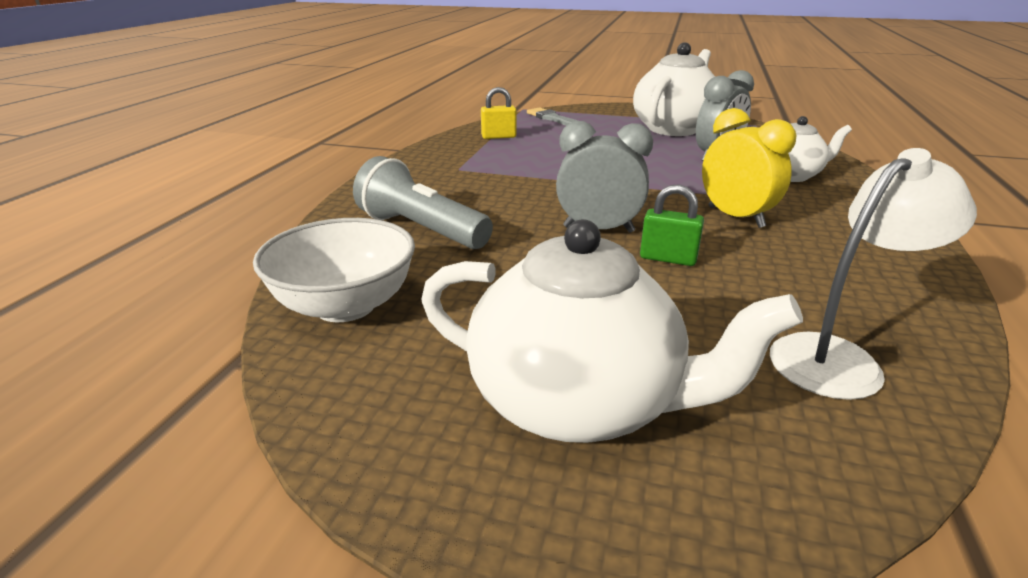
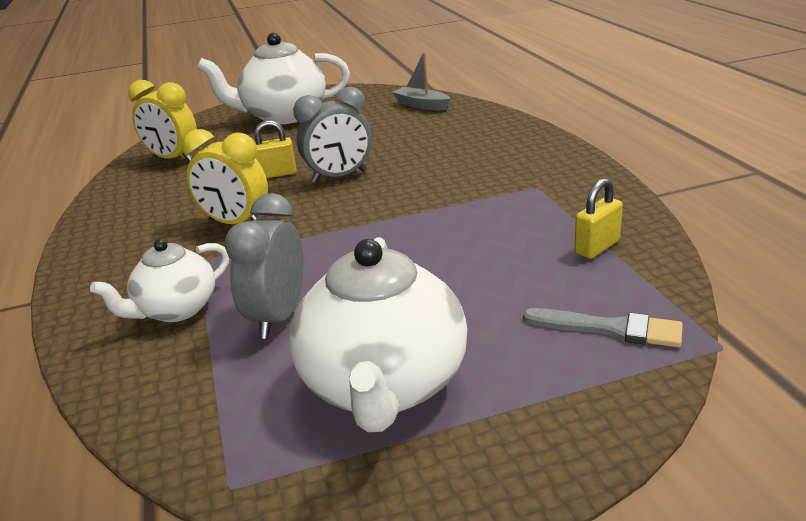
camera: 150 degrees right, 0 degrees up
white bowl [253,218,415,322] -> grey boat [392,52,451,110]
grey flashlight [353,156,493,249] -> none
green padlock [640,185,704,266] -> yellow padlock [255,120,297,179]
white lamp [770,148,977,400] -> yellow clock [128,80,197,162]

